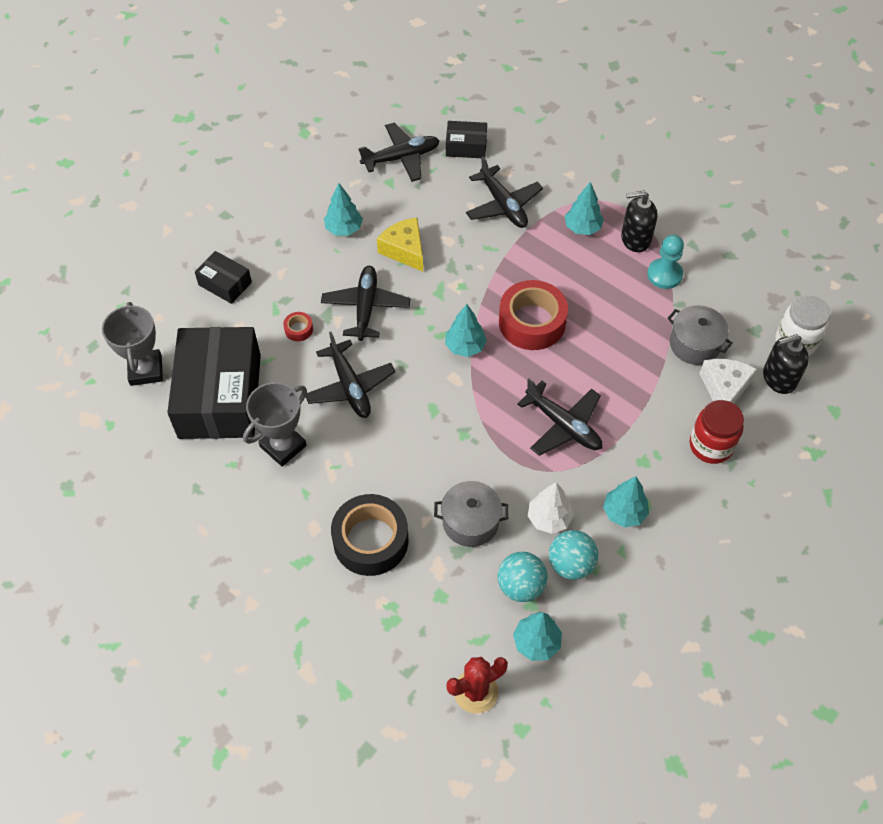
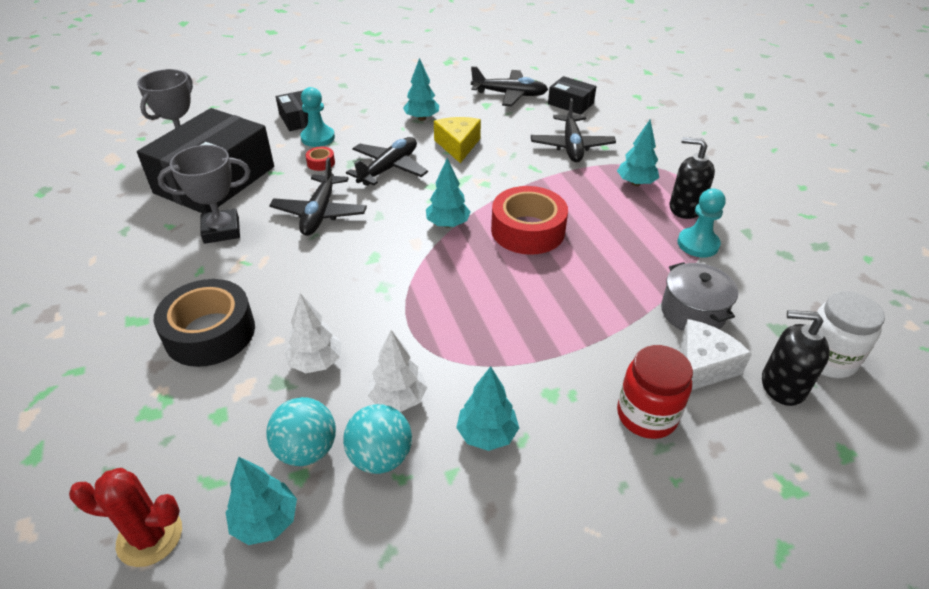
camera: 30 degrees right, 15 degrees down
grey pot [434,481,509,547] -> white tree [284,293,342,373]
black plane [517,379,602,456] -> none
none -> turquoise pawn [300,87,335,147]

